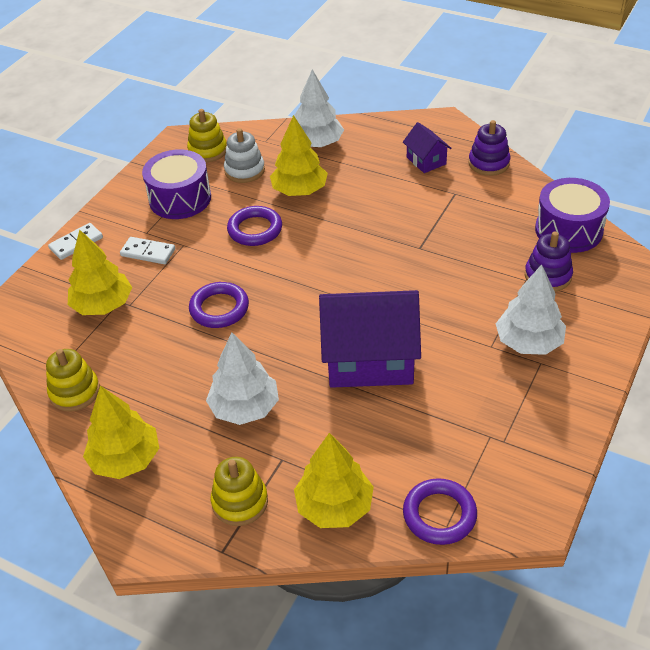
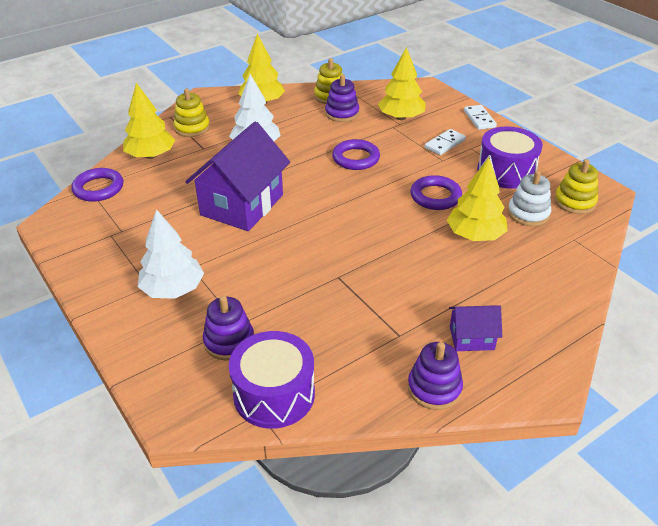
camera: 115 degrees right, 5 degrees down
white tree [294,69,344,147] -> none
none -> purple stacking toy [325,74,359,122]

